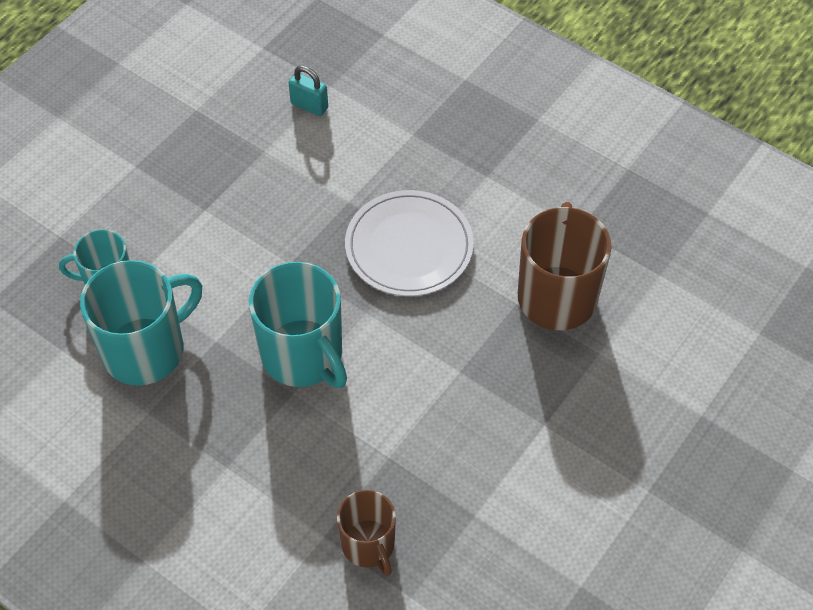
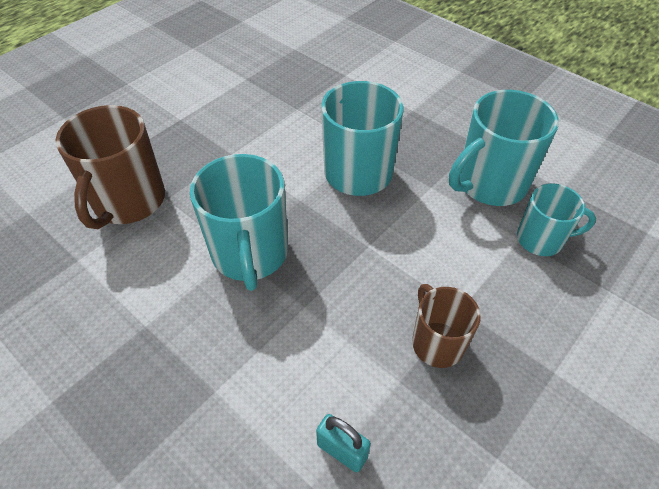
camera: 175 degrees left, 5 degrees down
brown mug [337,490,396,576] -> brown mug moved to [412,284,481,368]
white plate [345,190,474,296] -> turquoise mug [190,154,288,291]

